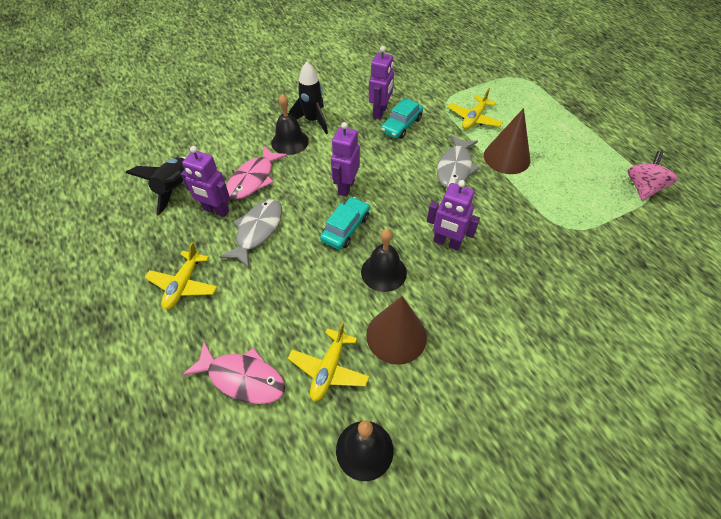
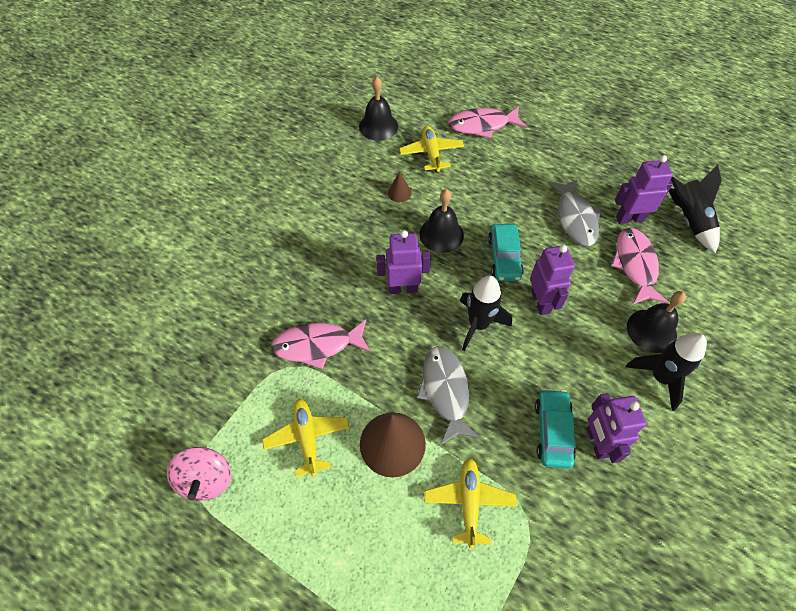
camera: 150 degrees right, 5 degrees up
yellow plane [145,242,217,309] -> yellow plane moved to [262,398,350,477]
brown cone [366,296,427,365] -> brown cone [388,172,411,202], size x0.46
none -> pink fish [271,319,371,369]
none -> black rocket [460,275,512,351]

